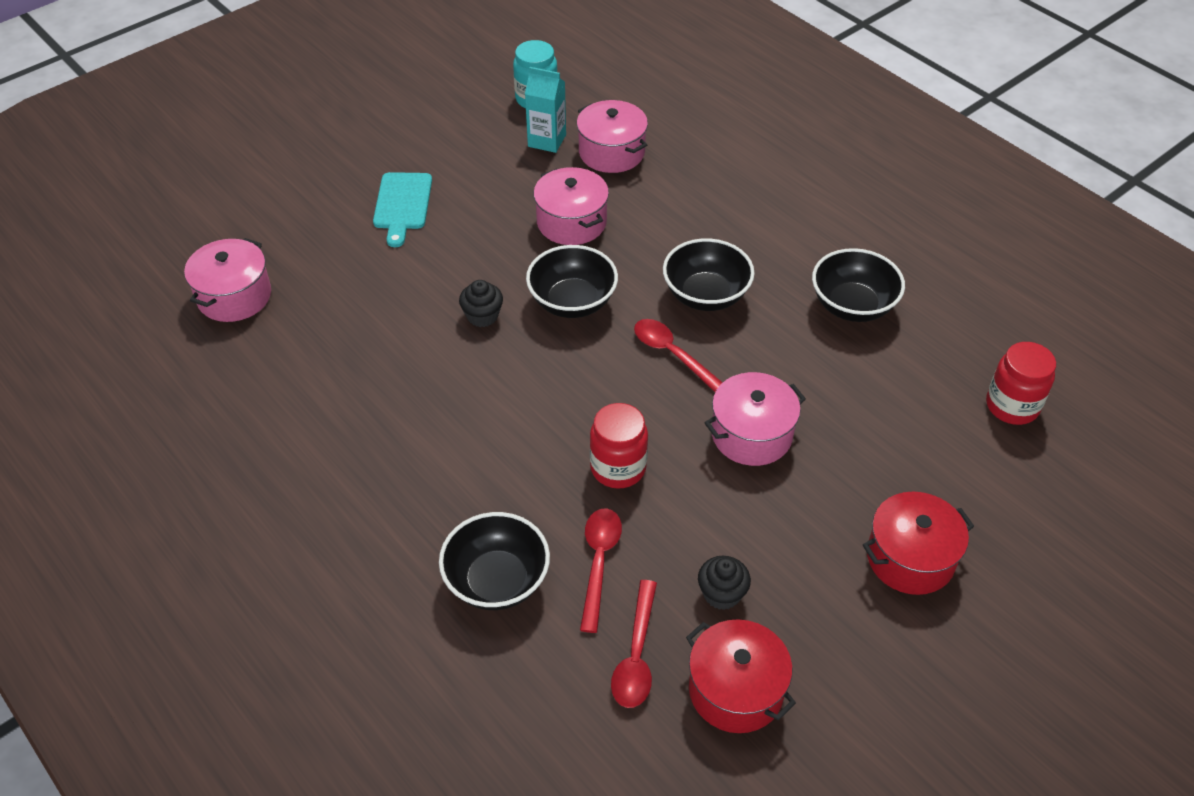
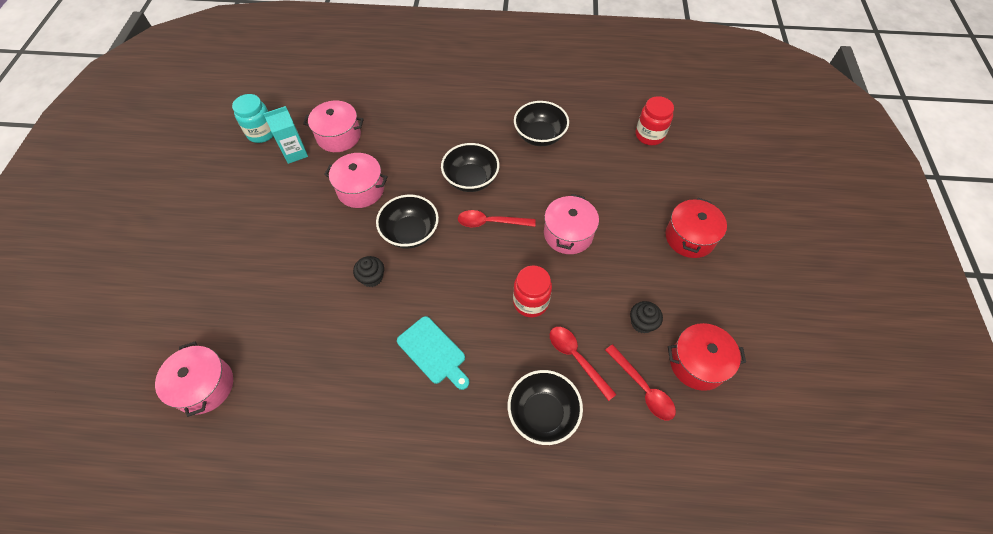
camera: 45 degrees left, 10 degrees up
turquoise cutting board [373,172,432,247] -> turquoise cutting board moved to [397,316,469,390]

